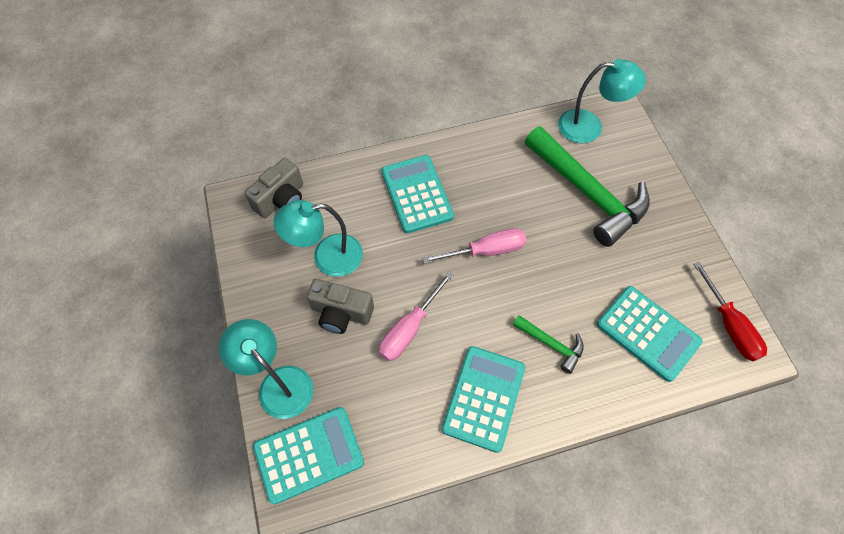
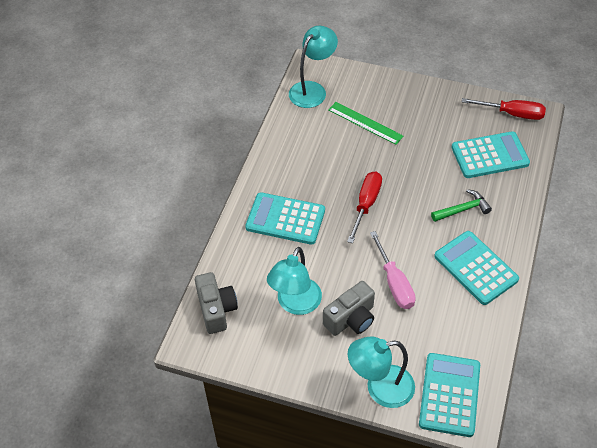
camera: 55 degrees left, 10 degrees down
pink screwdriver [422,228,526,264] -> red screwdriver [347,172,382,243]
green hammer [525,127,650,247] -> green ruler [328,102,403,145]

